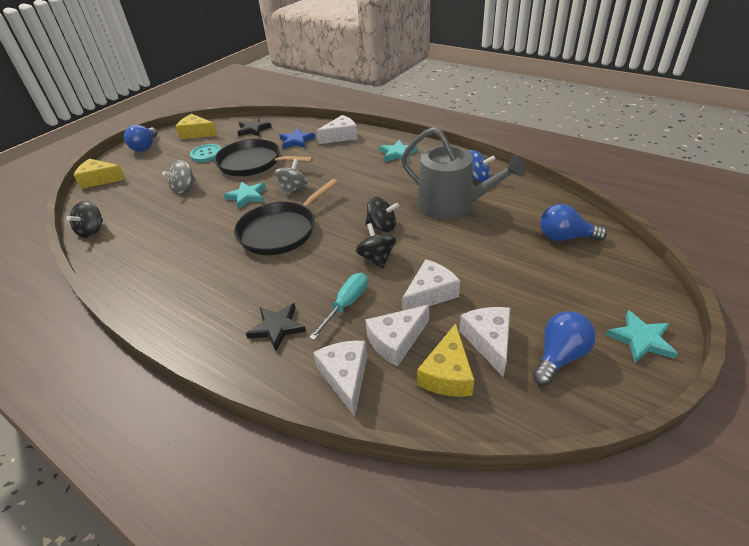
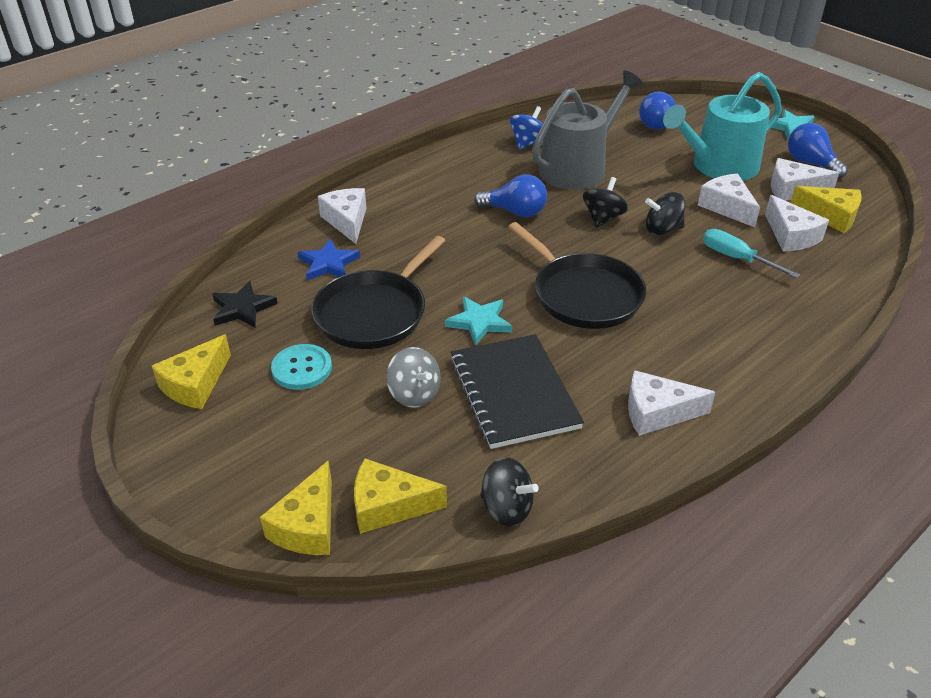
camera: 80 degrees left, 0 degrees up
blue light bulb [124,125,158,152] -> blue light bulb moved to [474,174,547,217]
black star [246,303,306,351] -> none
grey spinning top [274,159,308,196] -> none
white cheese [313,341,367,417] -> white cheese moved to [628,370,716,436]
turquoise star [379,140,418,162] -> none
none -> yellow cheese [354,459,447,534]
none -> black notebook [450,334,584,449]
none -> turquoise watering can [663,72,782,181]

